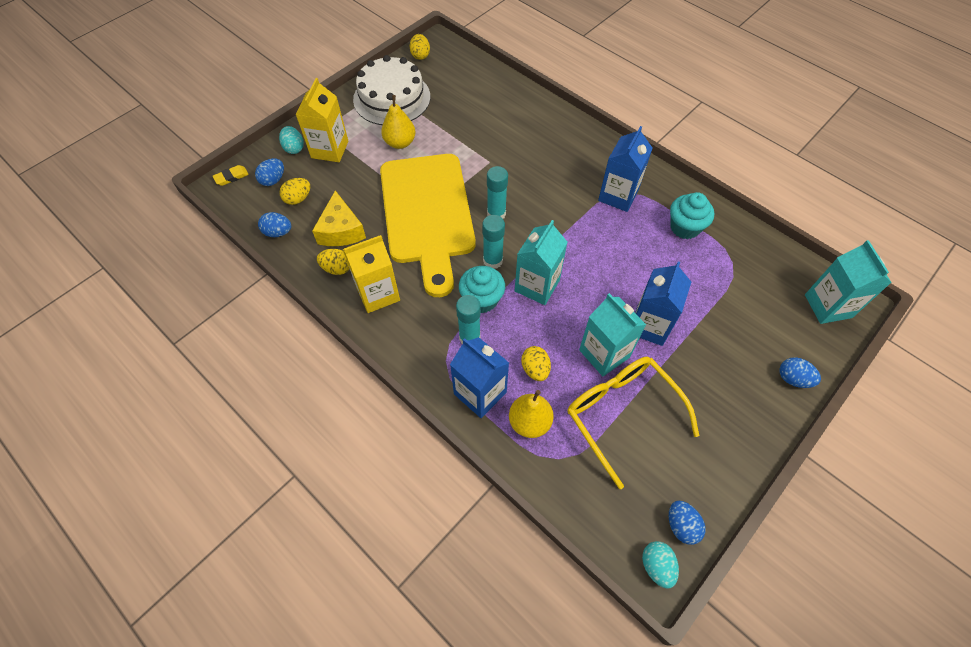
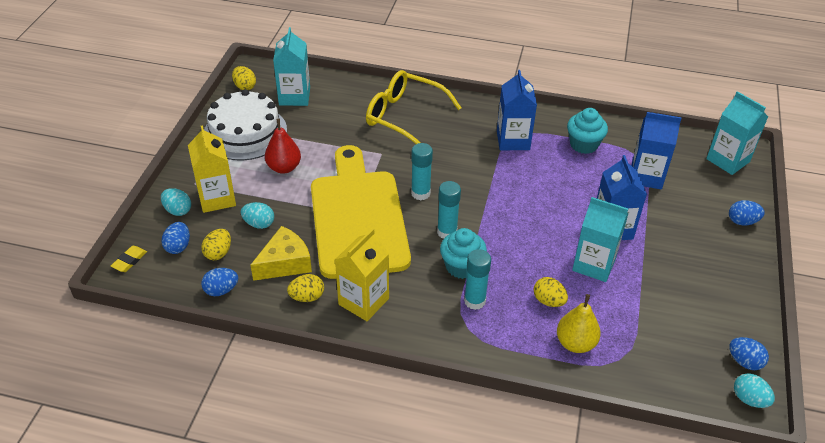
camera: 30 degrees left, 15 degrees down
yellow cheese [312,190,366,246] -> yellow cheese turned 90 degrees counterclockwise [250,226,312,281]
yellow cutting board [380,154,476,297] -> yellow cutting board turned 150 degrees counterclockwise [311,145,411,279]
yellow pear [381,95,416,149] -> red pear [265,119,301,174]
blue carton [450,337,509,418] -> blue carton moved to [631,112,682,189]
turquoise carton [515,220,568,305] -> turquoise carton moved to [273,27,310,106]
yellow glasses [567,357,699,489] -> yellow glasses moved to [366,70,461,144]
none -> turquoise egg [241,202,274,229]

